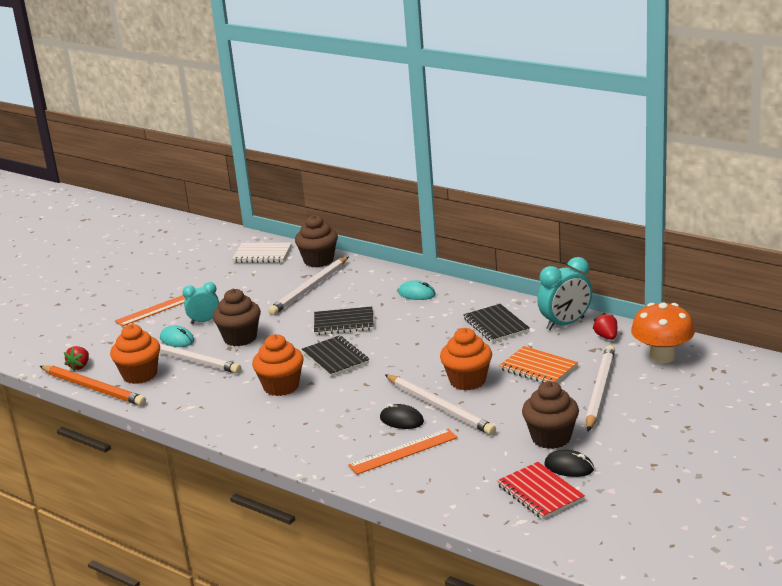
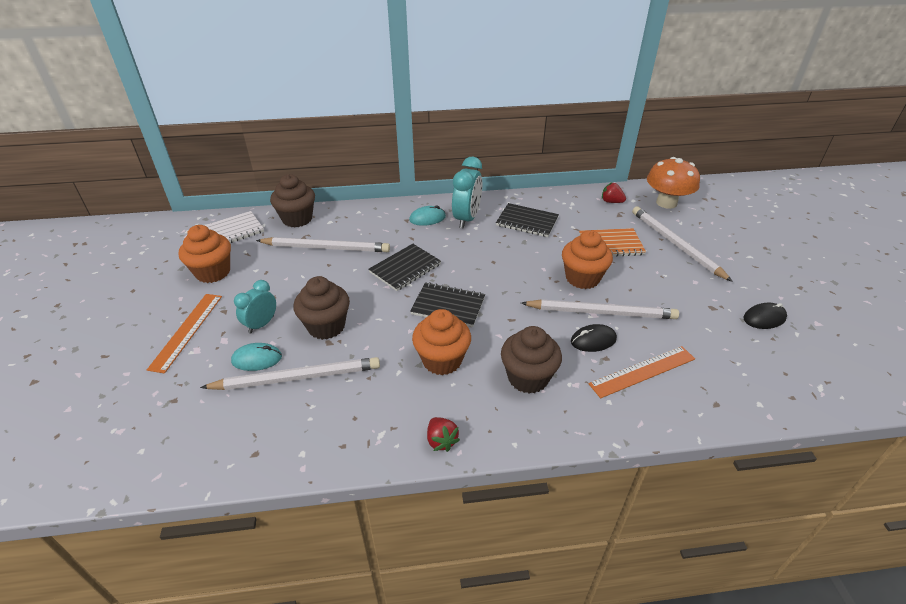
camera: 45 degrees left, 15 degrees up
orange pencil [40,365,146,406] -> none
red strawberry [64,346,89,371] -> red strawberry moved to [427,417,460,452]
orange cupcake [110,324,160,384] -> orange cupcake moved to [179,225,231,283]
white pencil [268,256,349,315] -> white pencil turned 75 degrees counterclockwise [256,237,390,252]
orange ruler [348,429,458,475] -> orange ruler turned 45 degrees clockwise [589,346,695,398]
red notebook [497,462,585,519] -> none
brown cupcake [522,381,579,449] -> brown cupcake moved to [501,326,562,394]
turquoise clock [537,257,593,330] -> turquoise clock moved to [452,157,482,229]

